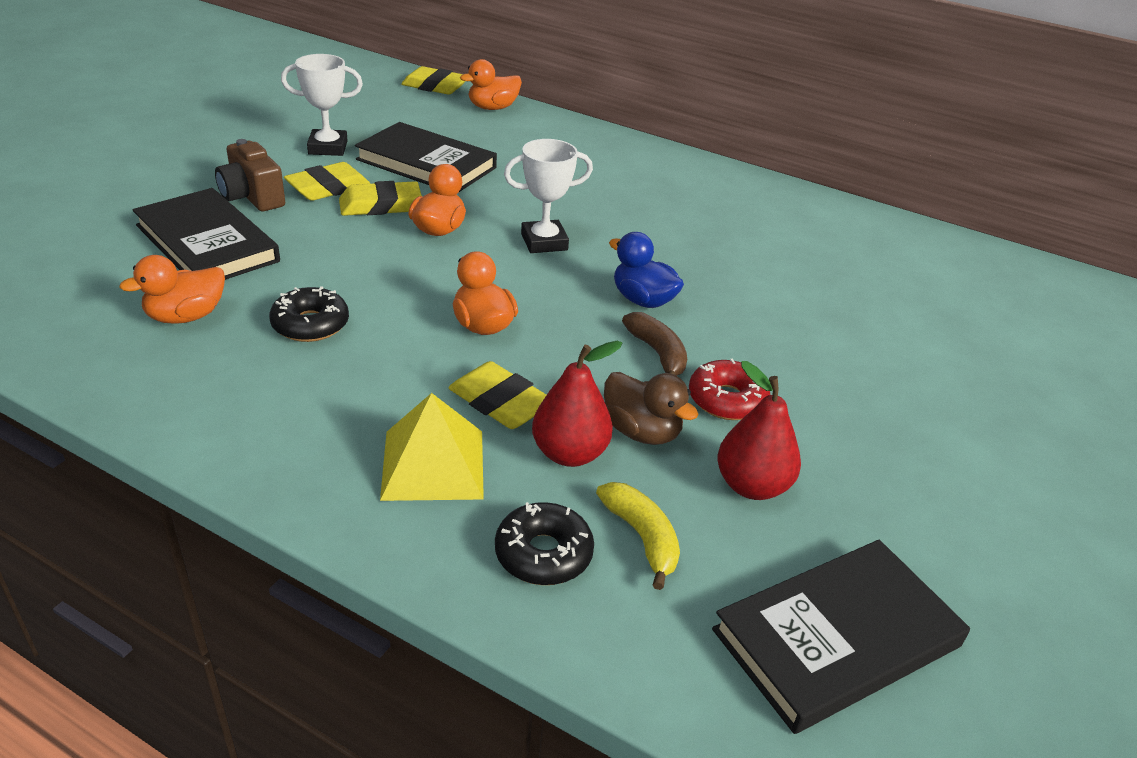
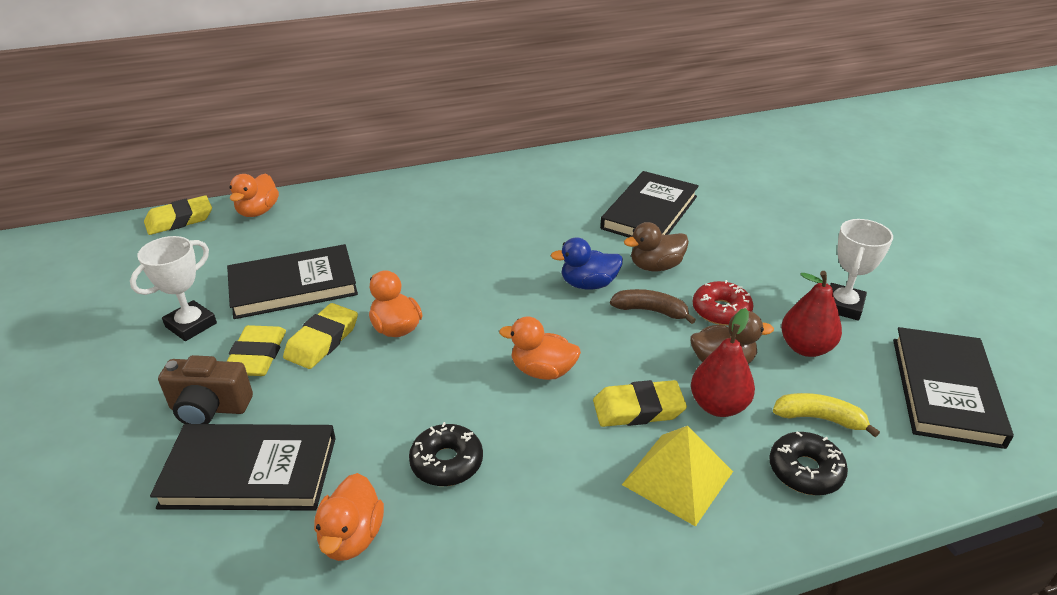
camera: 45 degrees left, 0 degrees up
white trophy [504,139,593,253] -> white trophy moved to [830,219,893,321]
none -> black book [600,171,699,237]
none -> brown duck [624,222,689,271]

